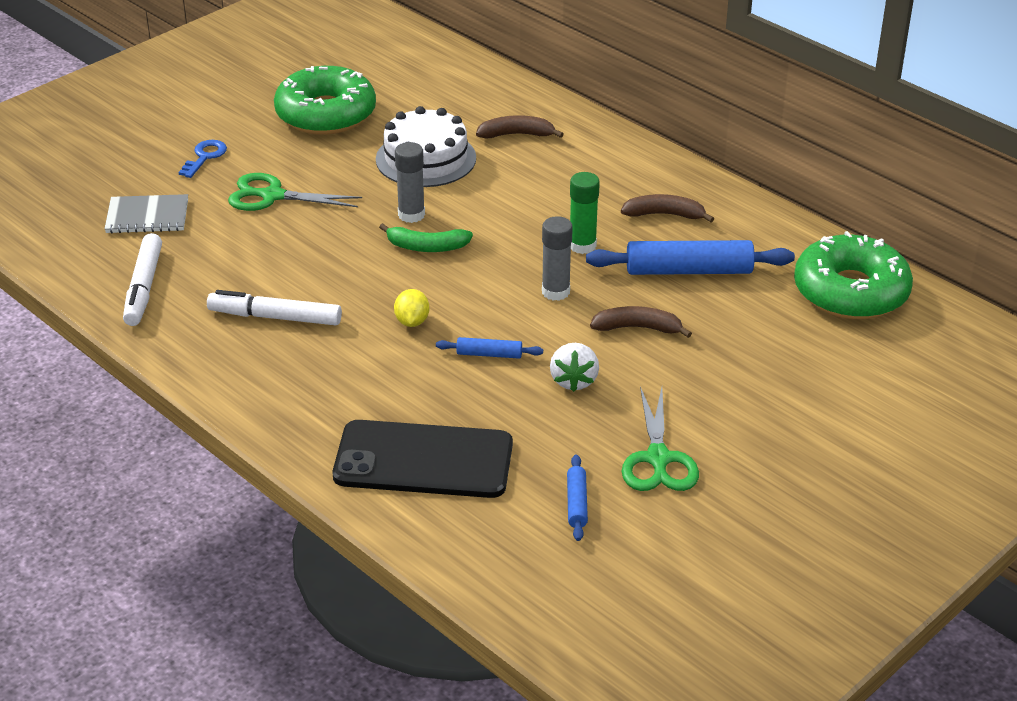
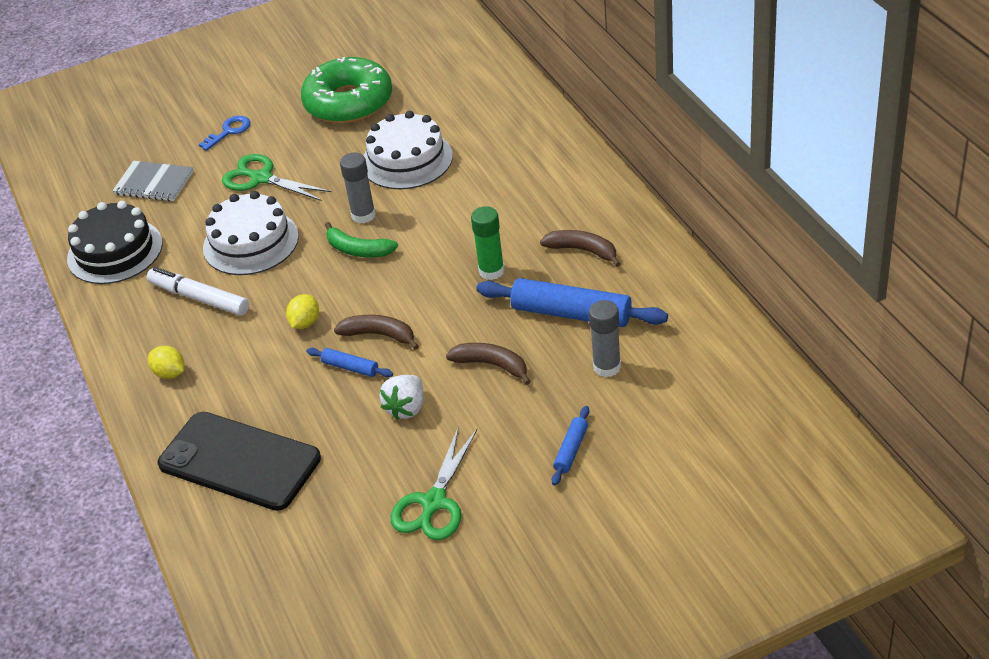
camera: 25 degrees right, 5 degrees up
white marker [123,233,162,326] -> black cake [67,201,162,284]
brown banana [476,115,564,139] -> brown banana moved to [334,315,419,350]
grey glue stick [542,216,573,301] -> grey glue stick moved to [589,300,621,377]
blue rolling pin [567,455,588,541] -> blue rolling pin moved to [552,406,590,486]
green donut [794,231,913,319] -> none
none -> yellow lemon [148,346,184,379]
none -> white cake [203,191,299,275]

